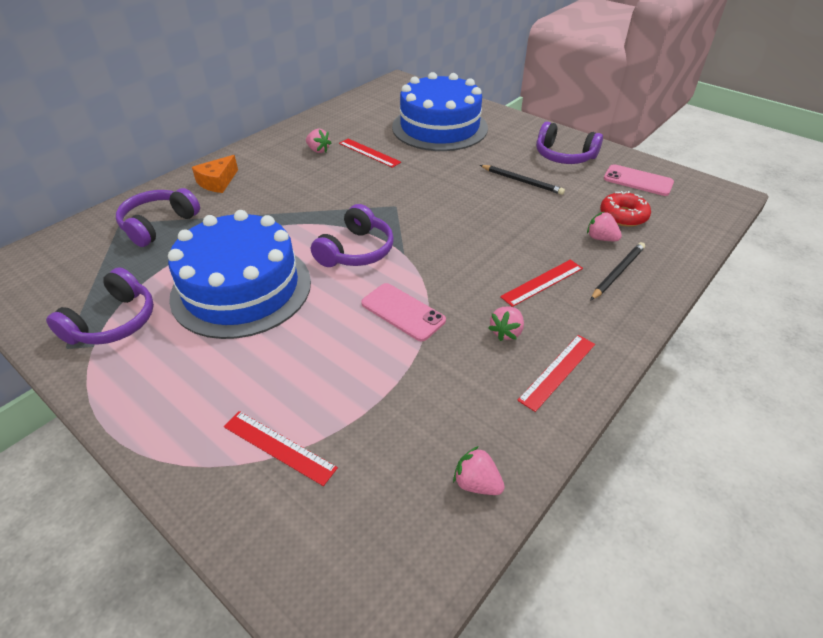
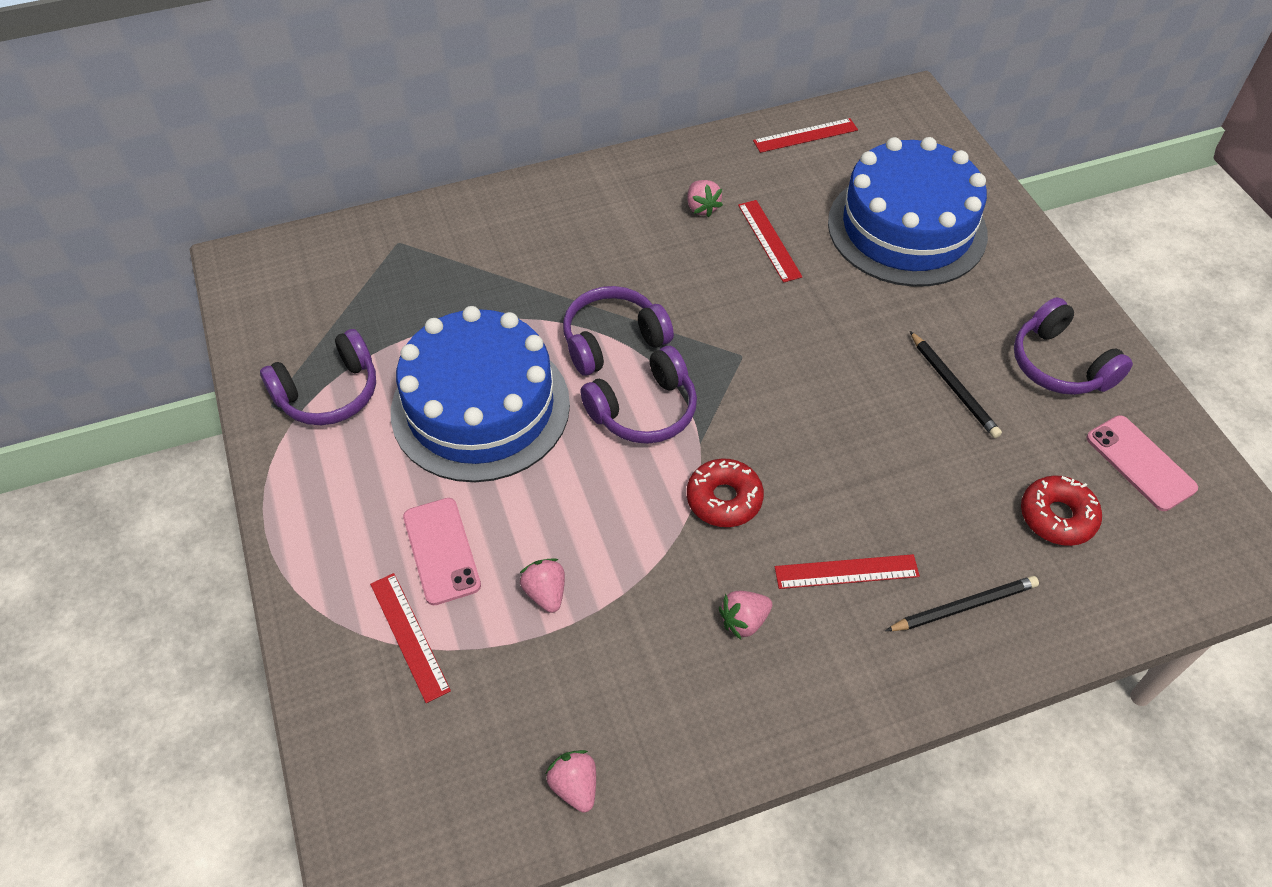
camera: 30 degrees right, 10 degrees up
purple headphones [116,188,200,247] -> purple headphones moved to [563,286,674,376]
orange cheese [192,155,238,193] -> none
pink phone [361,283,446,341] -> pink phone moved to [403,498,481,605]
red ruler [517,335,595,412] -> red ruler moved to [753,118,858,153]
pink strawberry [587,212,622,241] -> pink strawberry moved to [520,558,565,613]
none -> red donut [687,458,764,527]

